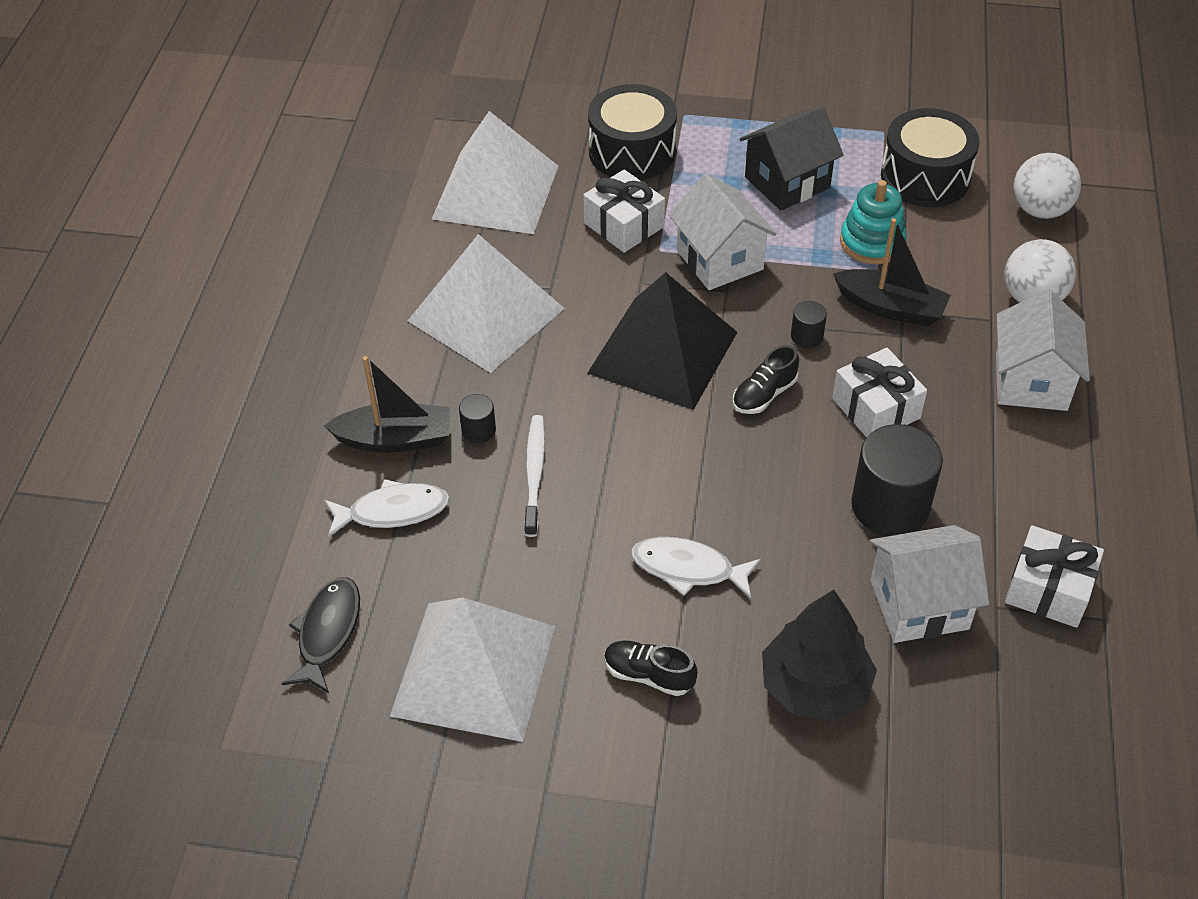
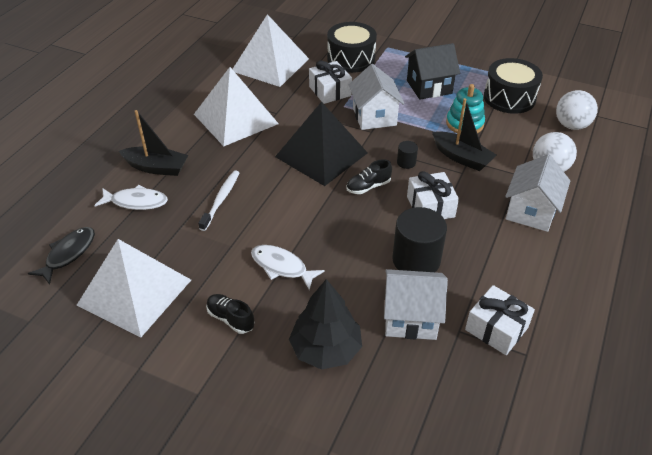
camera: 15 degrees right, 5 degrees down
black cylinder [459,394,496,443] -> none

